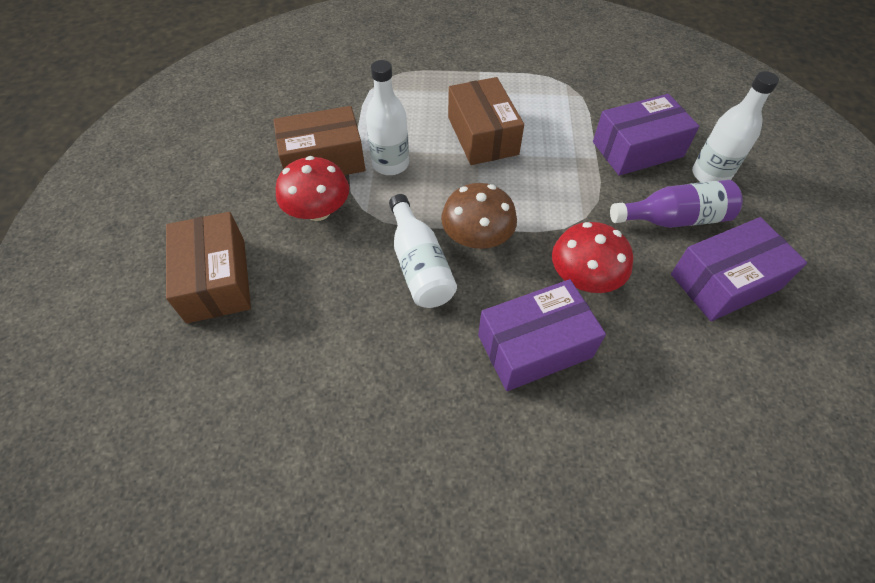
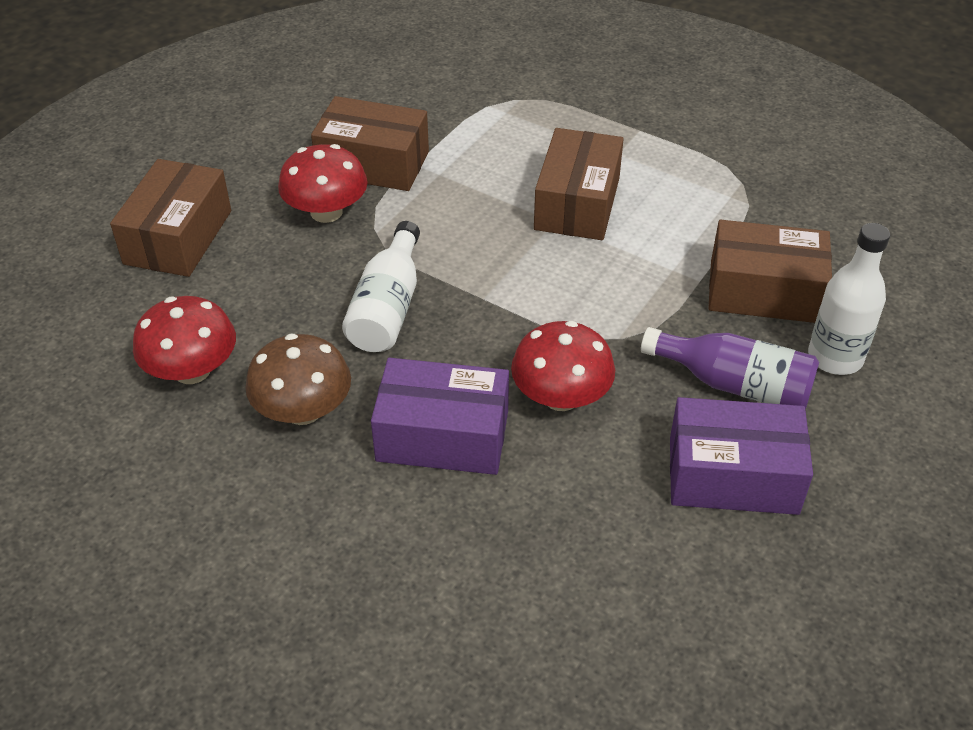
camera: 30 degrees right, 10 degrees down
white bottle [366,60,409,175] -> none
brown mushroom [441,183,517,249] -> brown mushroom moved to [245,334,351,425]
purple box [593,94,699,176] -> brown box [708,220,832,323]
none -> red mushroom [133,296,236,384]

